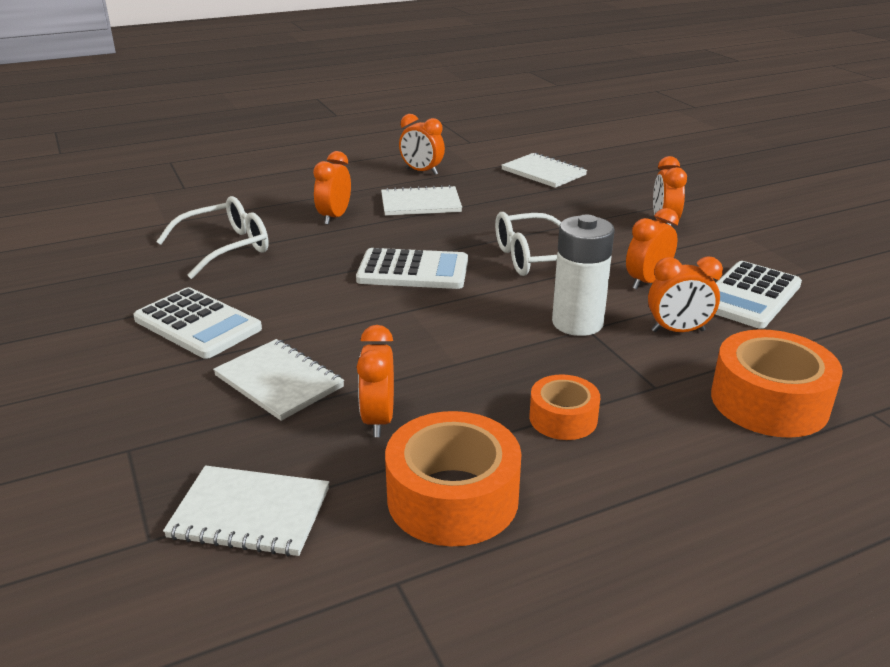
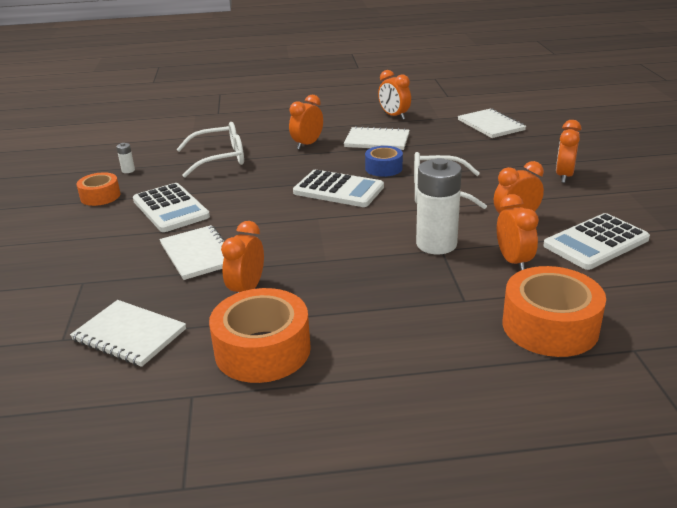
camera: 20 degrees right, 0 degrees up
orange tape [529,374,600,440] -> orange tape moved to [76,172,121,206]
orange clock [648,256,723,332] -> orange clock turned 120 degrees counterclockwise [497,194,539,271]
none -> white battery [116,143,135,173]
none -> blue tape [365,146,403,177]

